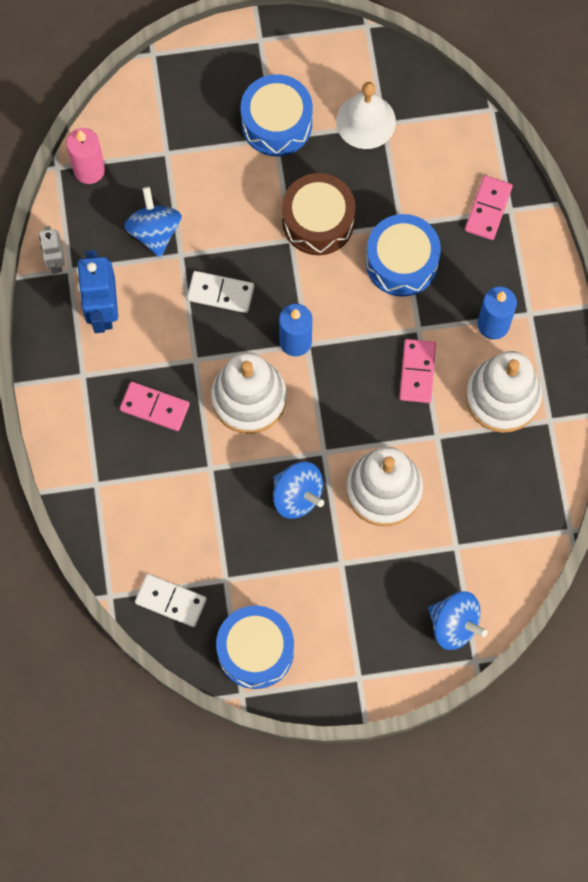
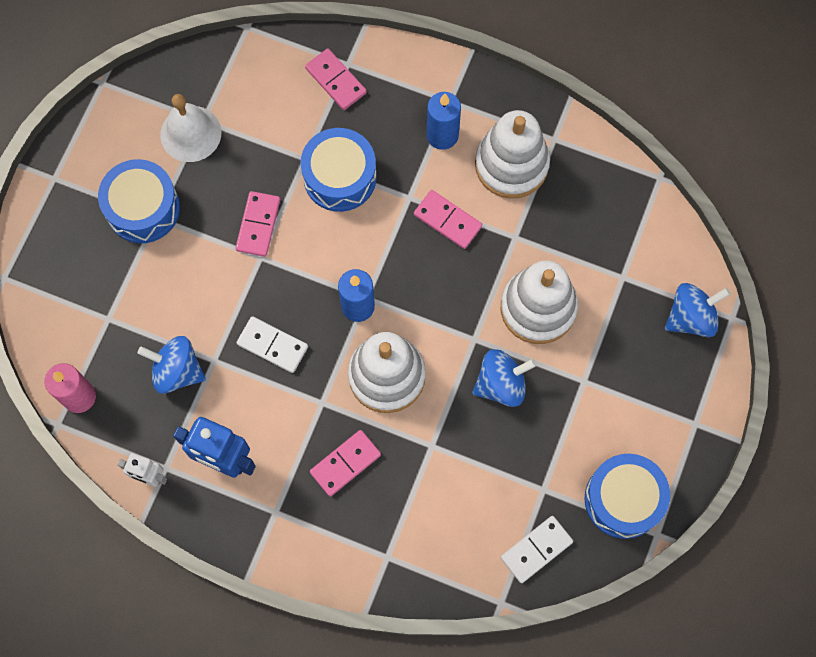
camera: 60 degrees left, 0 degrees up
white domino [187,271,254,313] -> white domino turned 75 degrees clockwise [236,316,308,373]
brown drum [282,173,355,255] -> pink domino [235,191,280,257]

